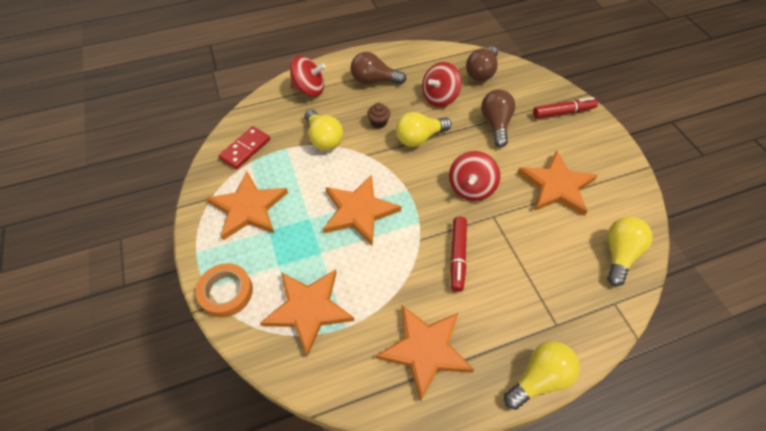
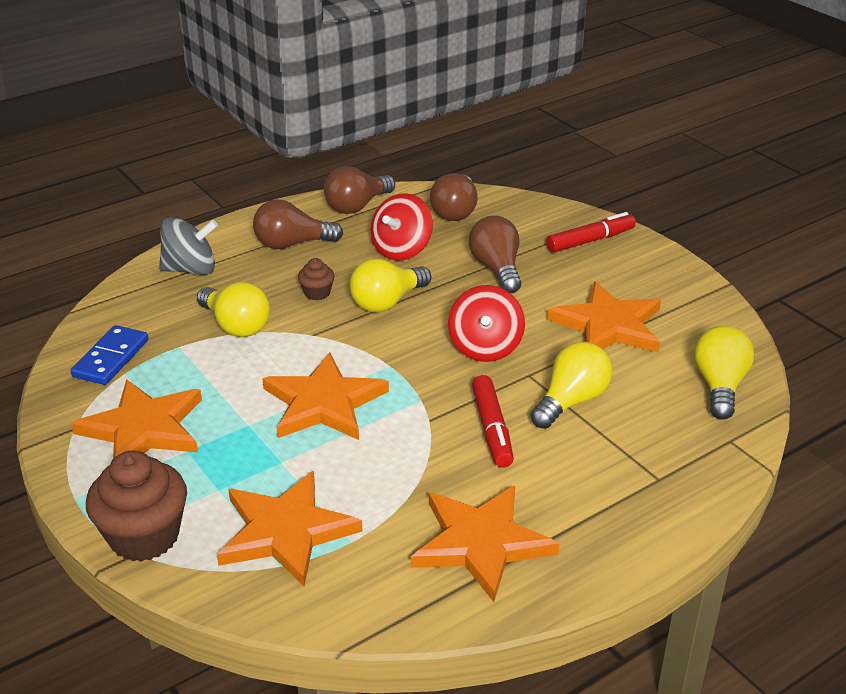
camera: 15 degrees left, 20 degrees down
orange tape [196,263,253,317] -> brown cupcake [86,451,187,562]
red domino [219,126,270,169] -> blue domino [70,325,149,385]
red spinning top [290,56,326,97] -> grey spinning top [159,217,218,275]
yellow light bulb [504,341,580,410] -> yellow light bulb moved to [530,342,612,429]
none -> brown light bulb [324,166,395,214]

